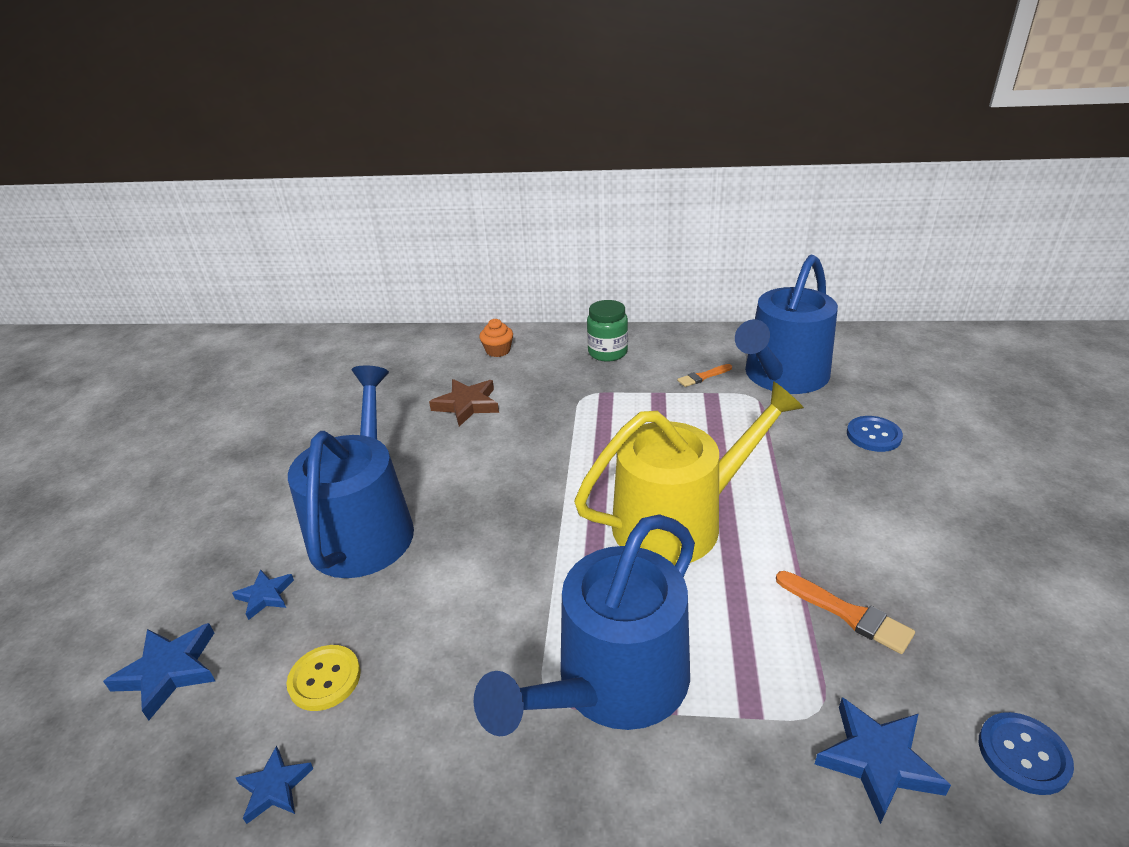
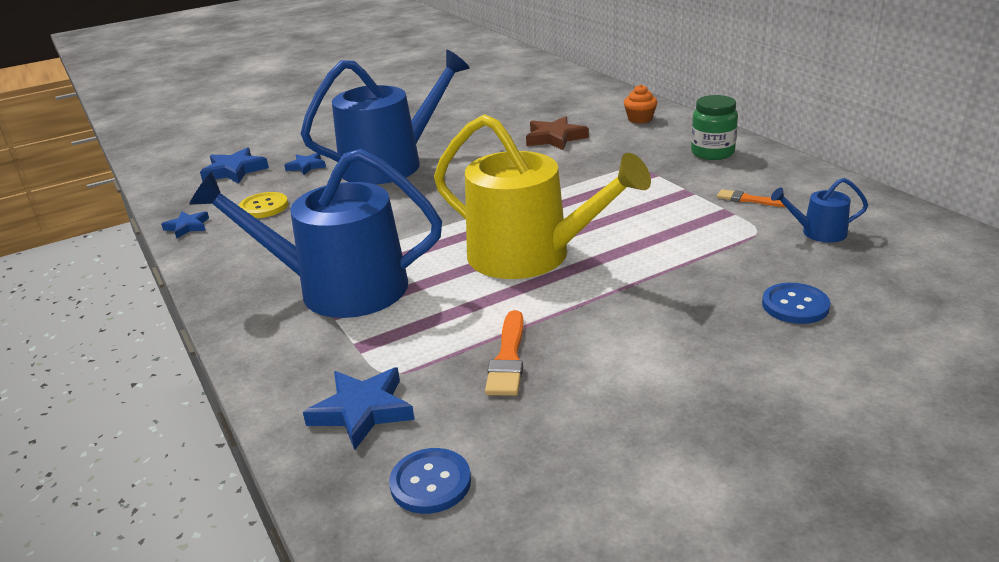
camera: 55 degrees right, 5 degrees down
blue watering can [735,255,838,394] -> blue watering can [771,178,868,243], size x0.41

